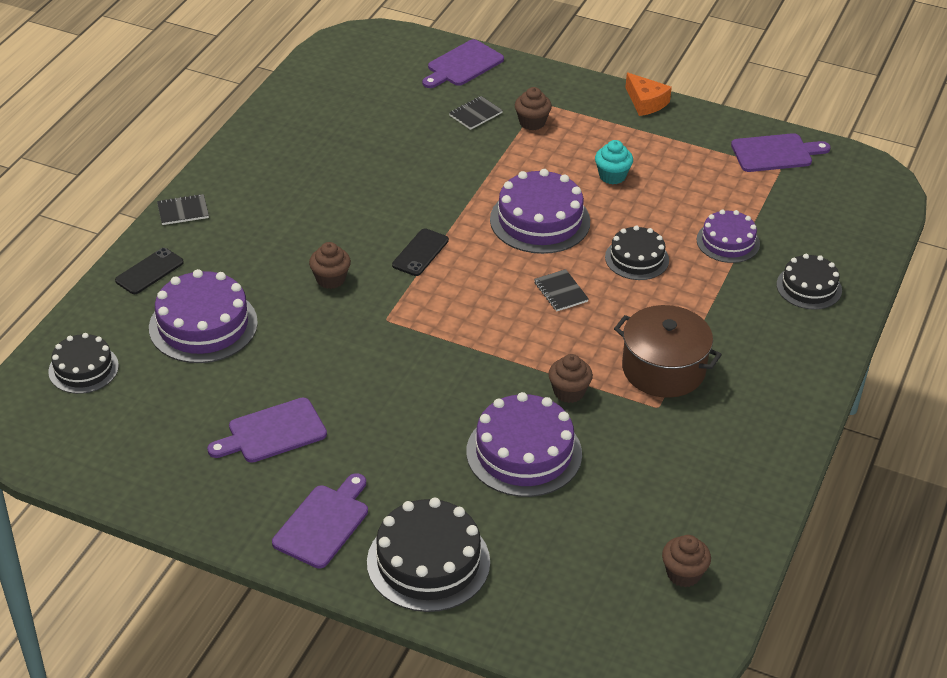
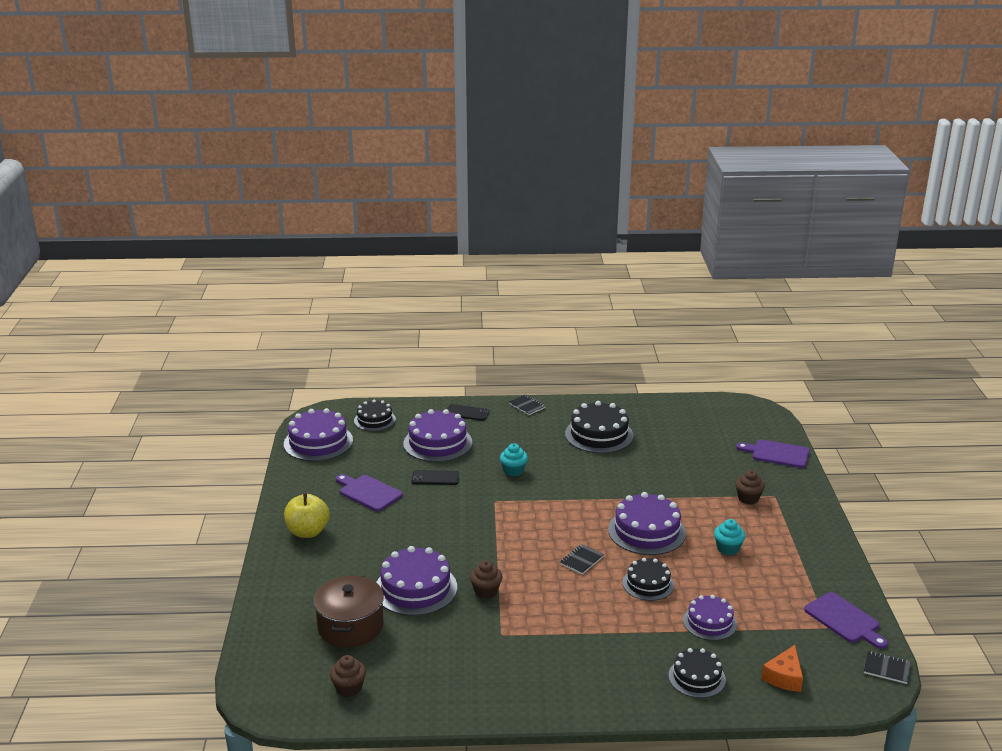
camera: 65 degrees right, 15 degrees down
purple cutting board [272,473,368,569] -> yellow apple [284,493,330,538]
brown cupcake [309,242,351,289] -> turquoise cupcake [500,443,528,477]
black cake [367,498,490,612] -> black cake moved to [565,401,634,453]
black phone [392,228,449,276] -> black phone moved to [412,470,459,485]
black notebook [449,96,503,130] -> black notebook moved to [864,651,911,684]
brown pot [614,305,722,398] -> brown pot moved to [313,575,384,647]
orange cheese [625,72,672,116] -> orange cheese moved to [761,645,803,692]
none -> purple cake [284,408,353,461]

